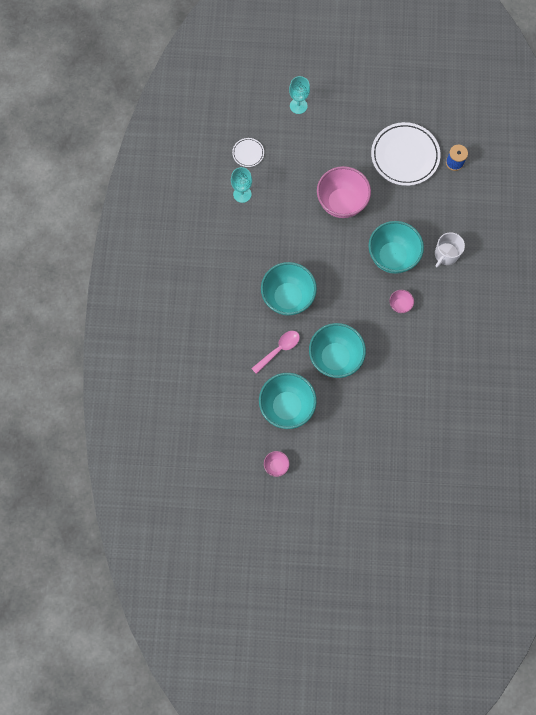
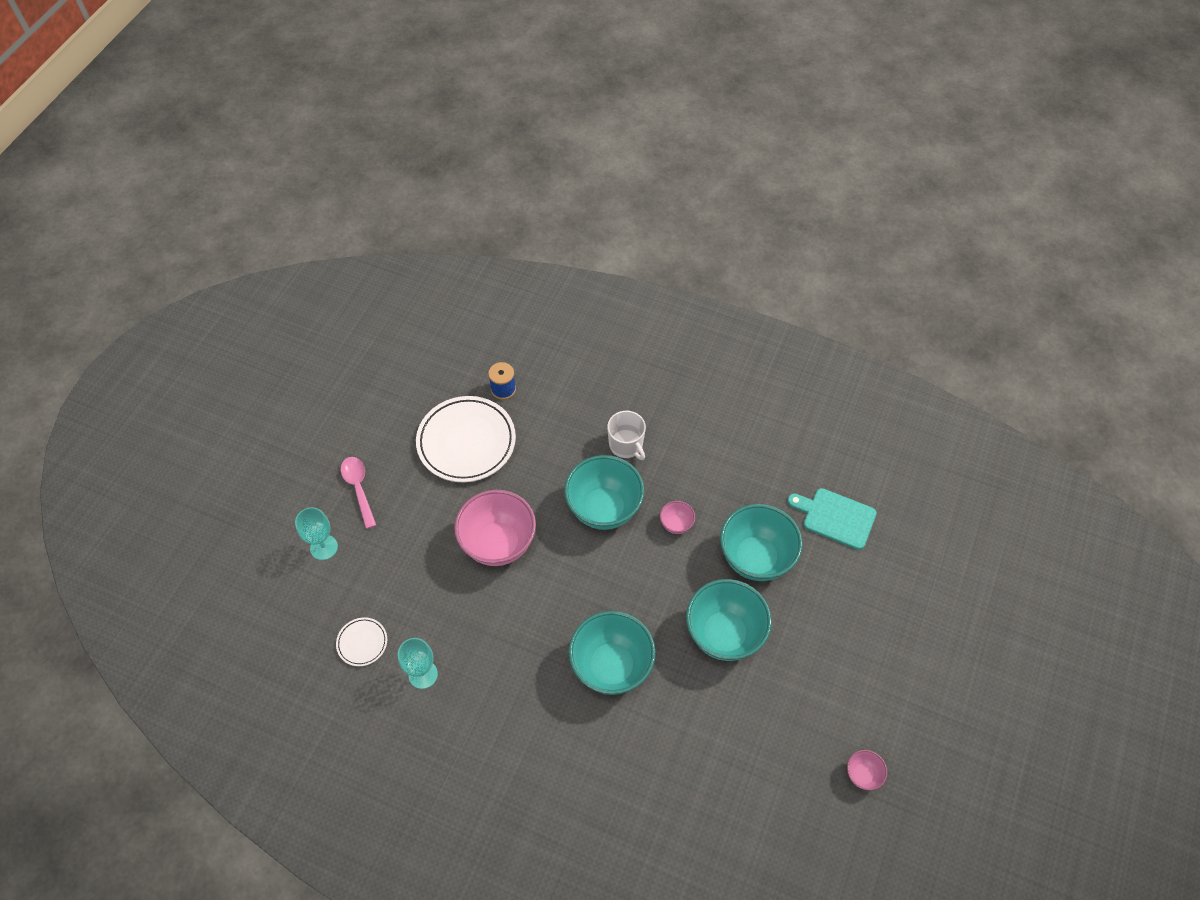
camera: 70 degrees left, 15 degrees down
pink spoon [251,331,300,374] -> pink spoon moved to [341,457,376,529]
turquoise bowl [259,373,317,429] -> turquoise bowl moved to [720,504,803,581]
none -> turquoise cutting board [787,488,877,550]

